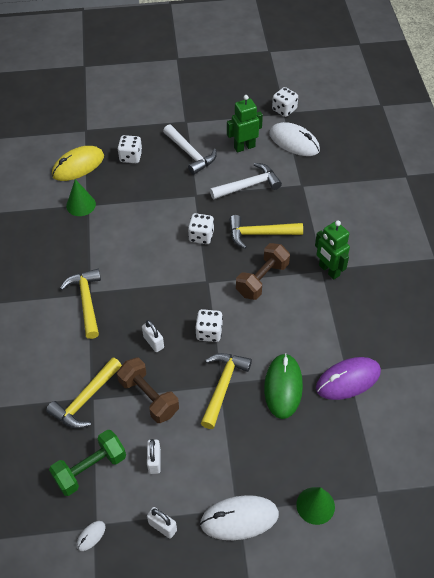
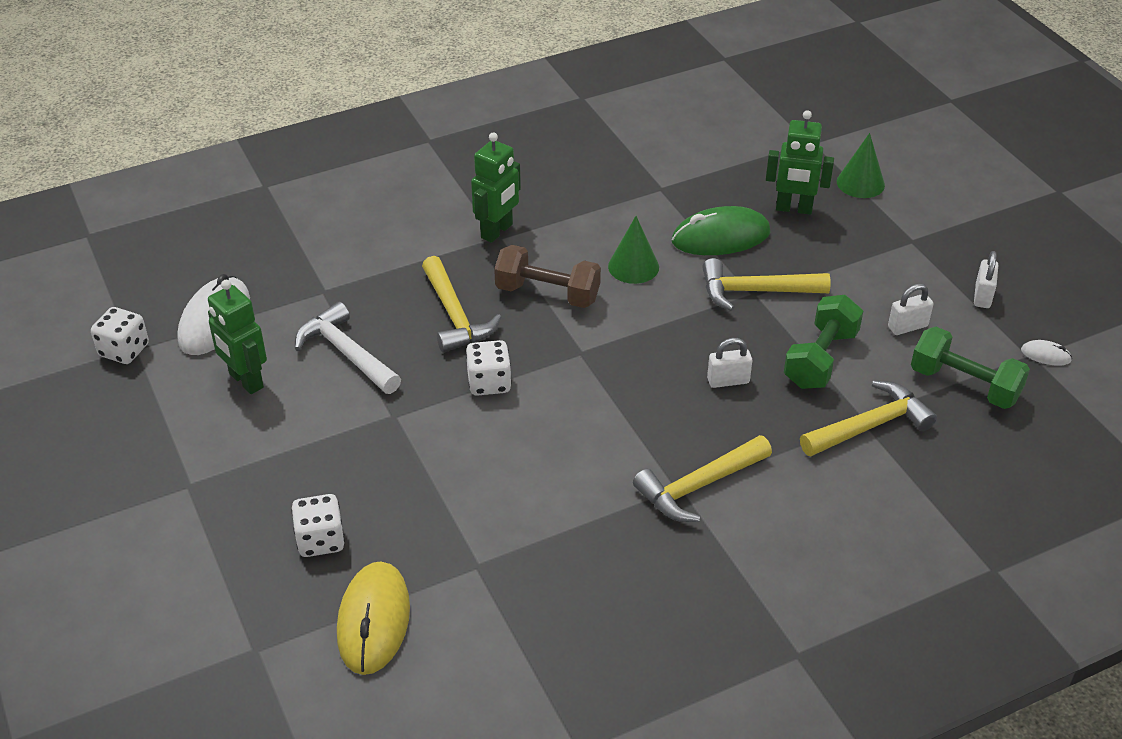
camera: 110 degrees left, 10 degrees down
yellow hammer [46,357,122,429] -> yellow hammer turned 45 degrees counterclockwise [800,381,937,456]
yellow mouse [52,146,104,181] -> yellow mouse turned 60 degrees clockwise [337,561,410,675]
green cone [66,179,96,216] -> green cone moved to [608,216,659,284]
brown dumbbell [117,358,179,423] -> green dumbbell [784,295,863,389]
white padlock [142,320,164,352] -> white padlock turned 45 degrees clockwise [707,338,752,388]
white hammer [163,124,217,175] -> none
white dice [195,309,223,342] -> none
white mouse [200,495,279,540] -> none
purple mouse [316,357,381,400] -> none
none -> green robot [766,110,834,215]

